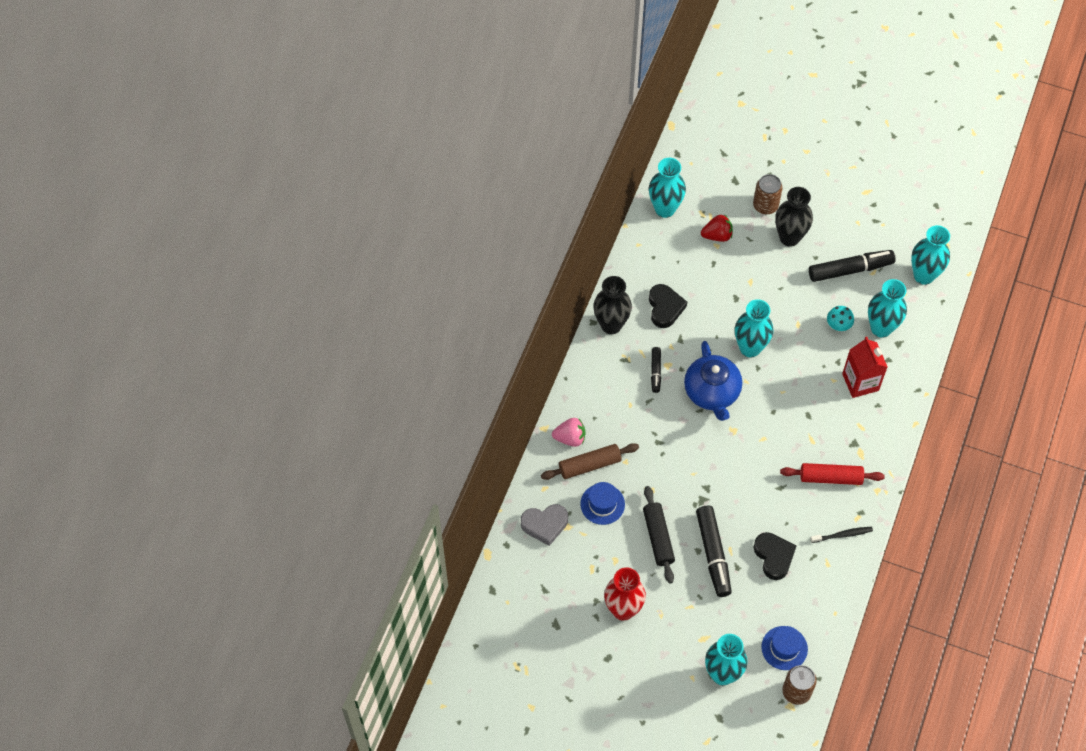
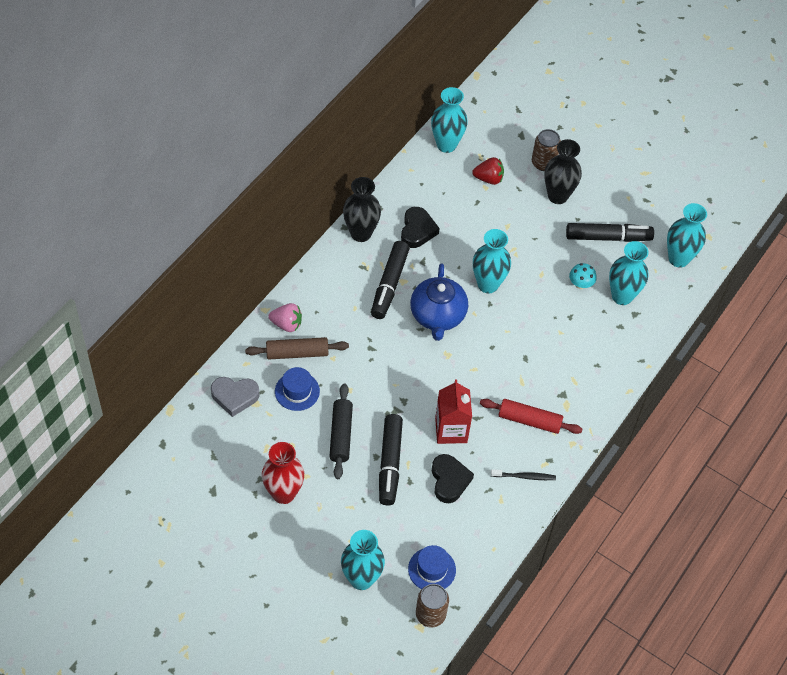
camera: 10 degrees right, 5 degrees down
black marker [651,347,661,393] -> black marker [371,241,410,319], size x1.85
red carton [842,337,887,398] -> red carton moved to [435,380,472,444]

